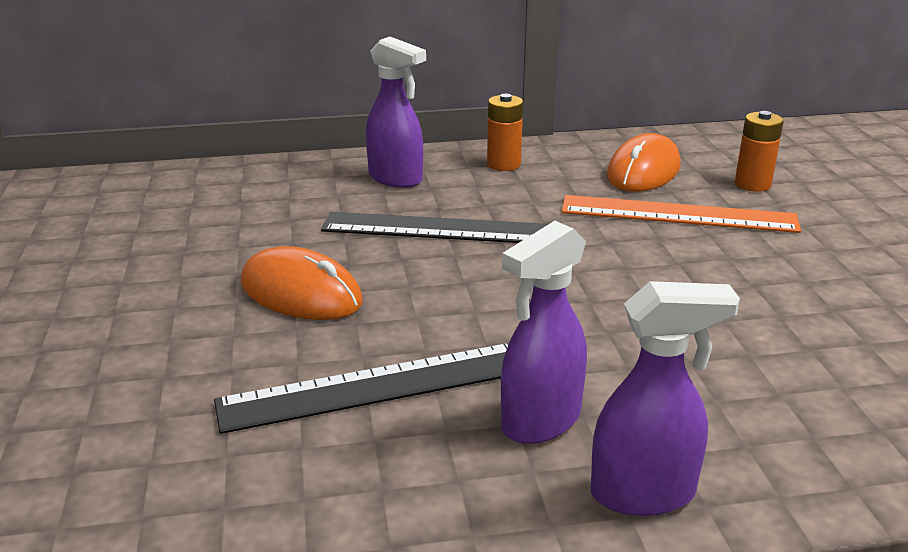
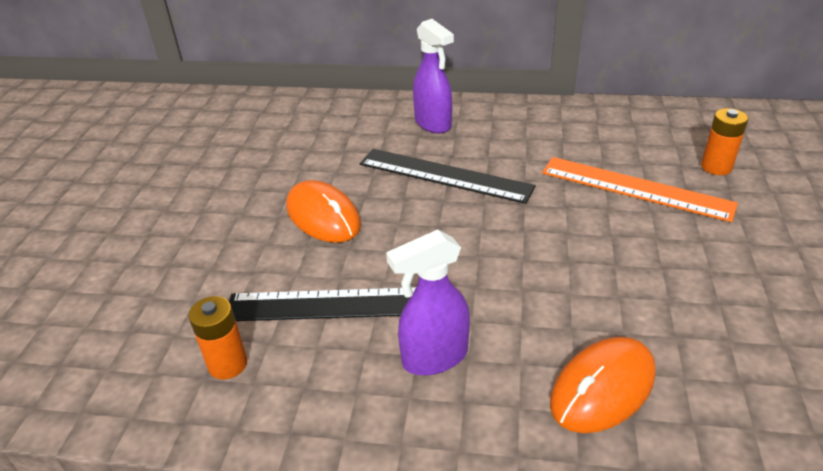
camera: 20 degrees right, 10 degrees up
orange battery [487,94,523,171] -> orange battery moved to [189,296,247,380]
purple spray bottle [591,281,740,516] -> none
orange mouse [607,133,681,192] -> orange mouse moved to [550,337,656,433]

